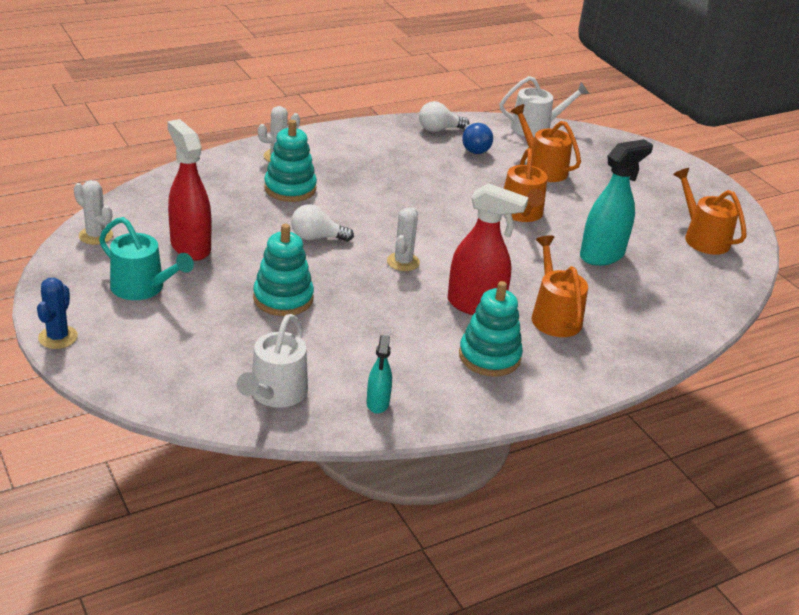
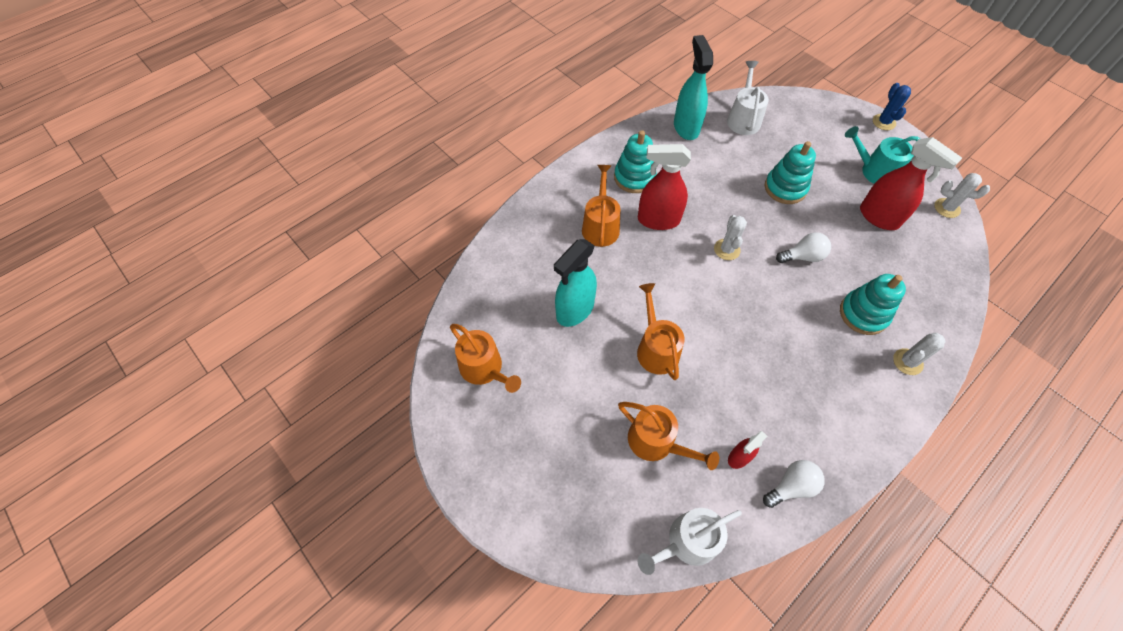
camera: 170 degrees right, 25 degrees up
turquoise spray bottle [366,335,392,413] -> turquoise spray bottle [674,35,713,140], size x1.85
blue light bulb [462,123,493,154] -> red spray bottle [728,431,767,469]
orange watering can [532,235,588,337] -> orange watering can turned 150 degrees counterclockwise [582,165,621,247]

